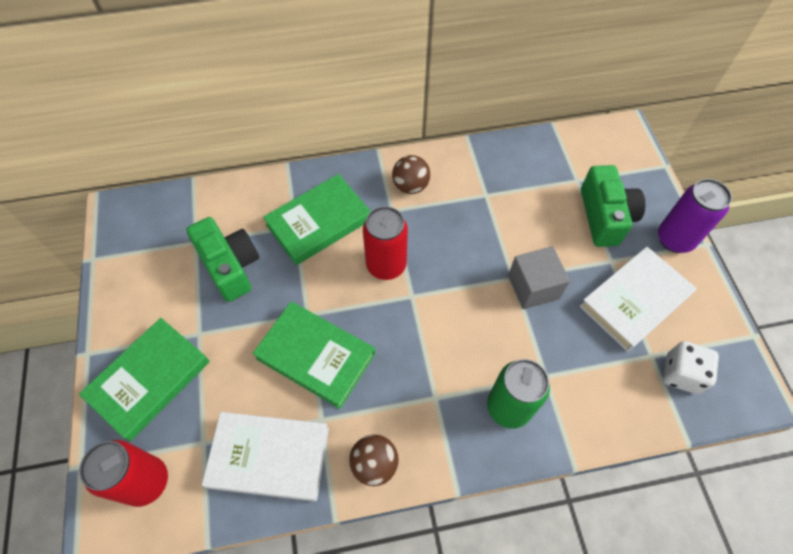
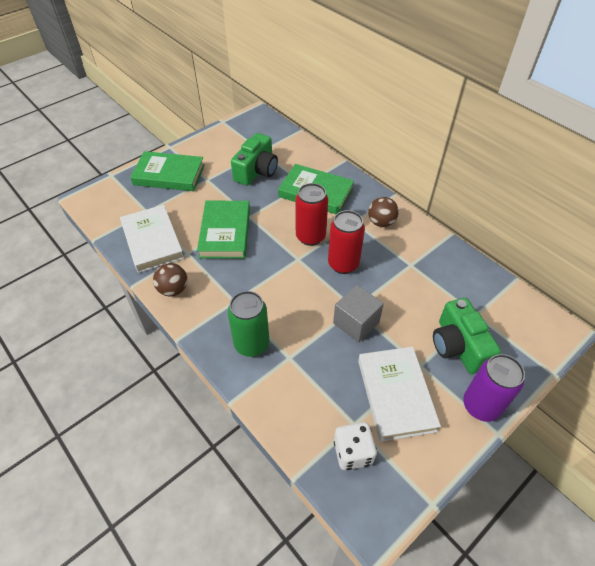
camera: 60 degrees right, 10 degrees down
red can [79,440,168,507] -> red can moved to [328,210,365,274]
white book [579,247,697,352] -> white book turned 60 degrees clockwise [358,347,441,442]
green camera [581,165,645,247] -> green camera turned 105 degrees clockwise [433,298,501,374]

